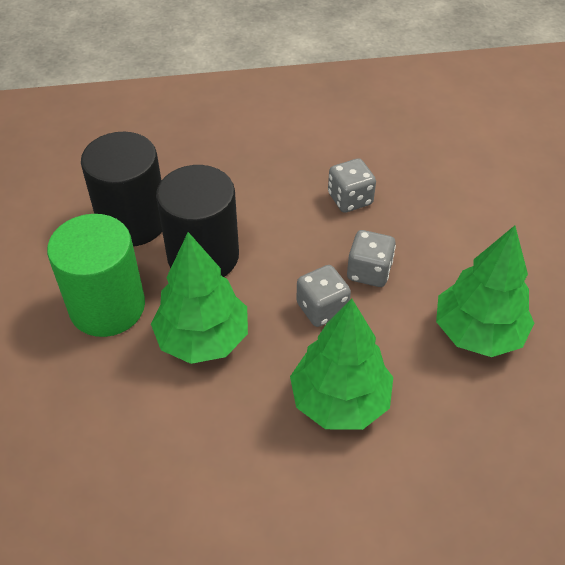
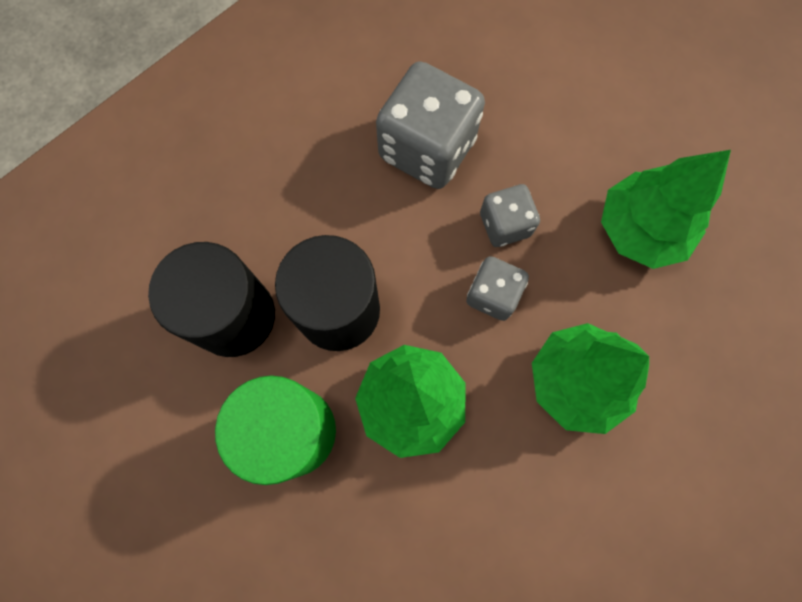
camera: 35 degrees left, 25 degrees up
grey dice [328,158,376,213] -> grey dice [376,61,485,189], size x1.82

